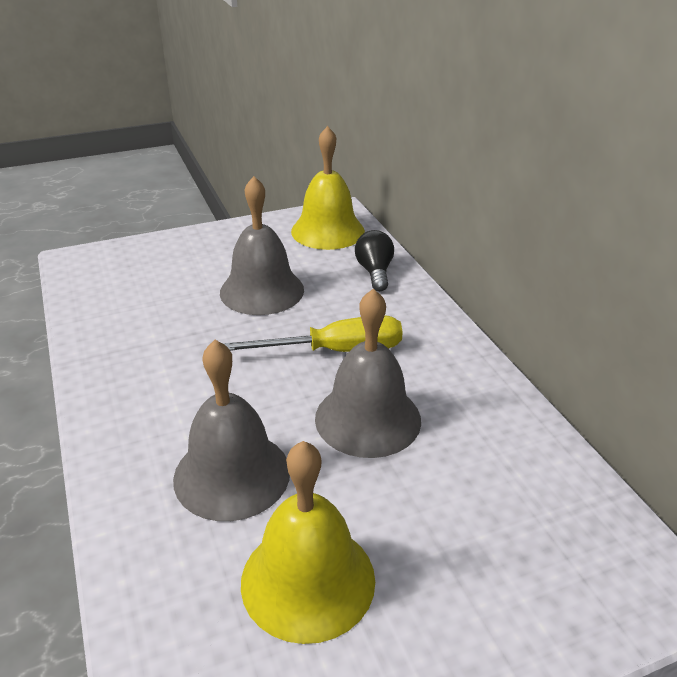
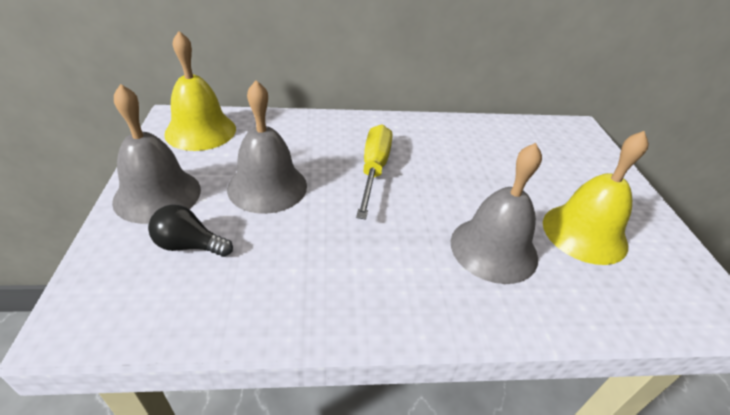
camera: 75 degrees left, 5 degrees up
grey bell [315,288,421,458] -> grey bell moved to [112,84,201,224]
black light bulb [355,230,394,291] -> black light bulb moved to [148,205,233,257]

